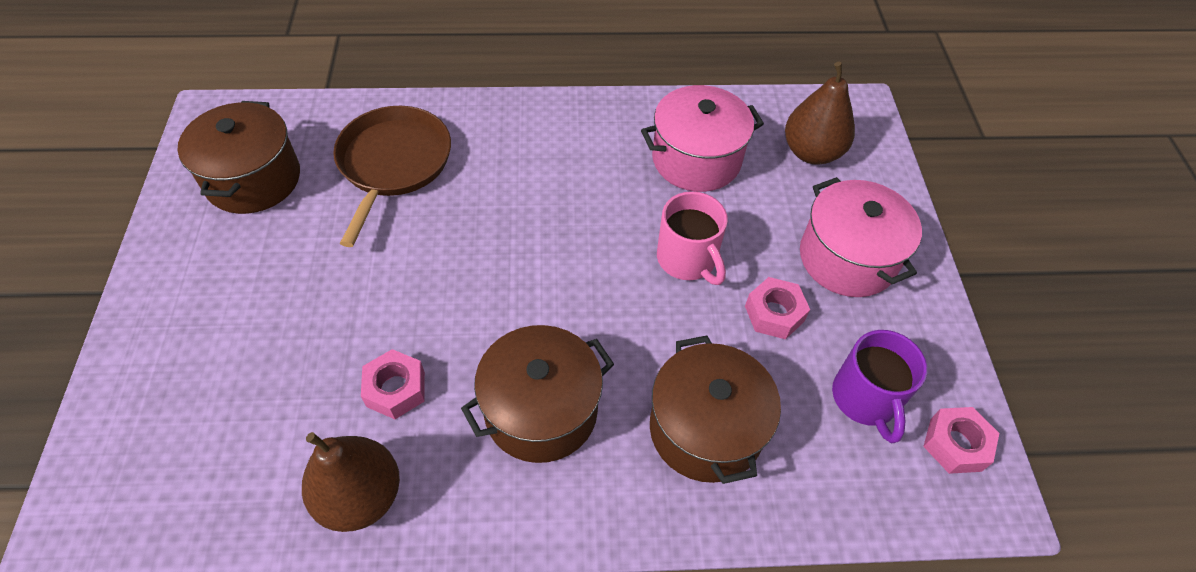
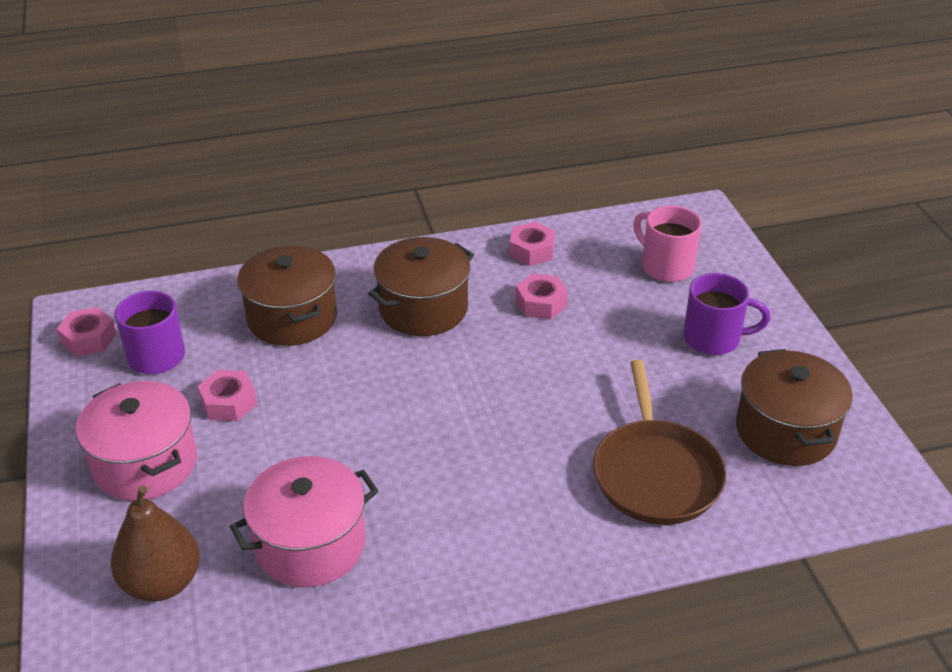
camera: 170 degrees right, 15 degrees down
brown pear [302,432,400,532] -> pink nut [509,222,555,266]
pink mug [657,191,728,285] -> pink mug moved to [633,206,702,282]
none -> purple mug [683,273,770,355]

